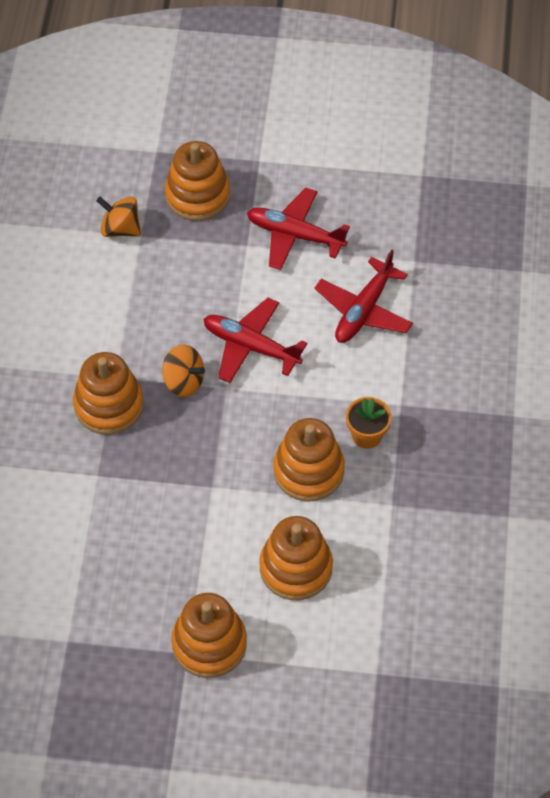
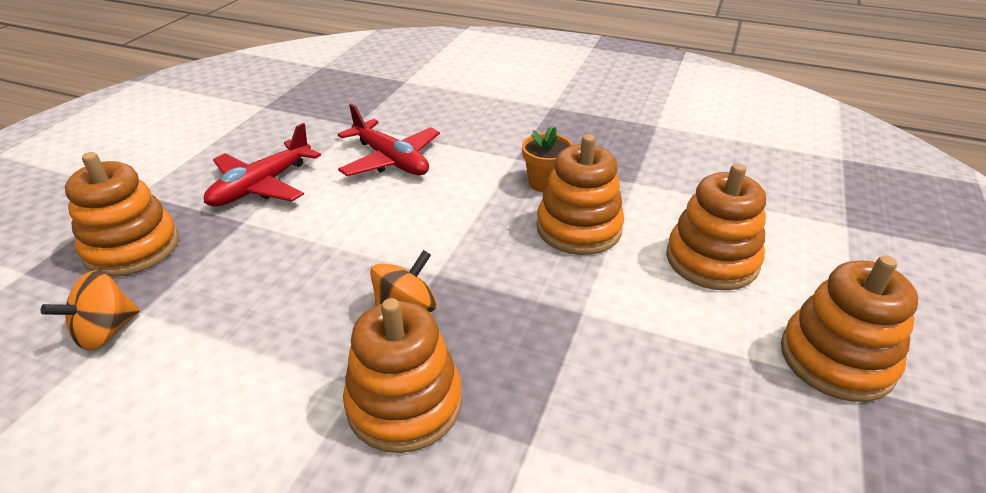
camera: 75 degrees left, 20 degrees down
red plane [204,298,307,383] -> none

